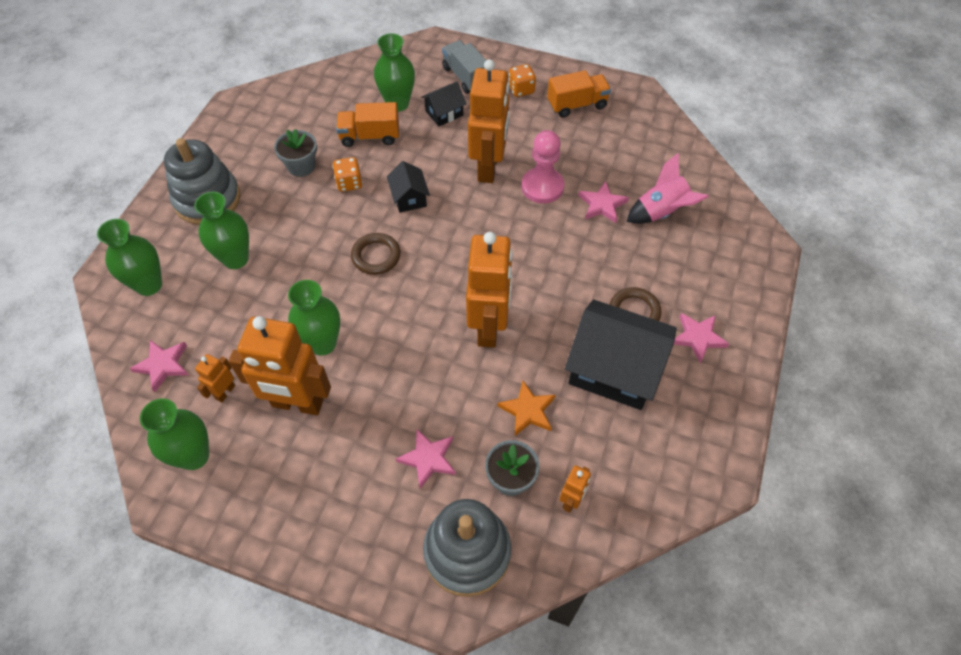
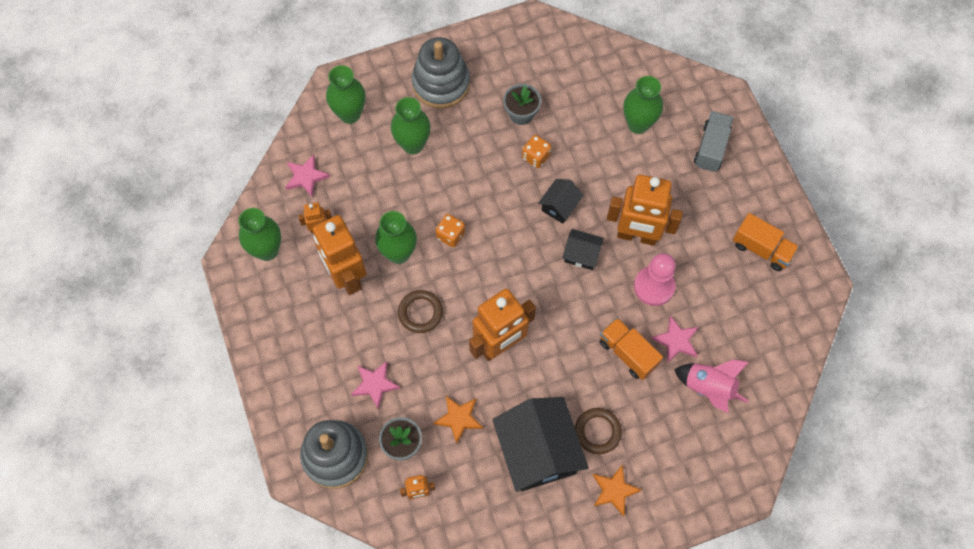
camera: 50 degrees right, 10 degrees up
orange truck [336,102,399,147] -> orange truck moved to [600,318,663,380]
brown ring [351,233,401,275] -> brown ring moved to [398,290,443,333]
black house [421,82,466,126] -> black house moved to [563,229,604,270]
orange robot [468,59,509,183] -> orange robot turned 45 degrees clockwise [607,175,683,246]
orange dice [508,64,536,97] -> orange dice moved to [436,214,465,247]
pink star [674,313,729,364] -> orange star [593,464,642,516]

